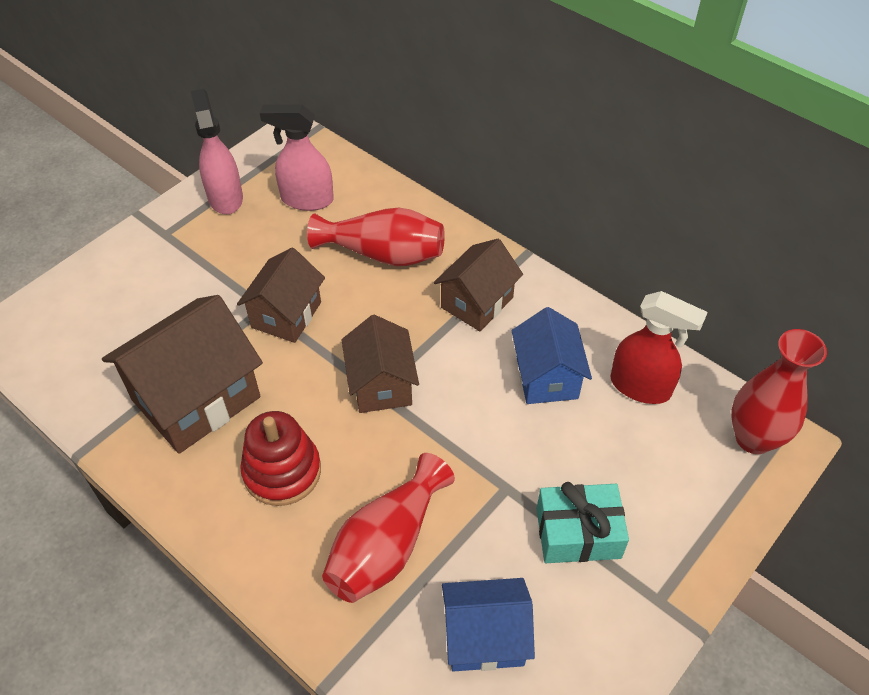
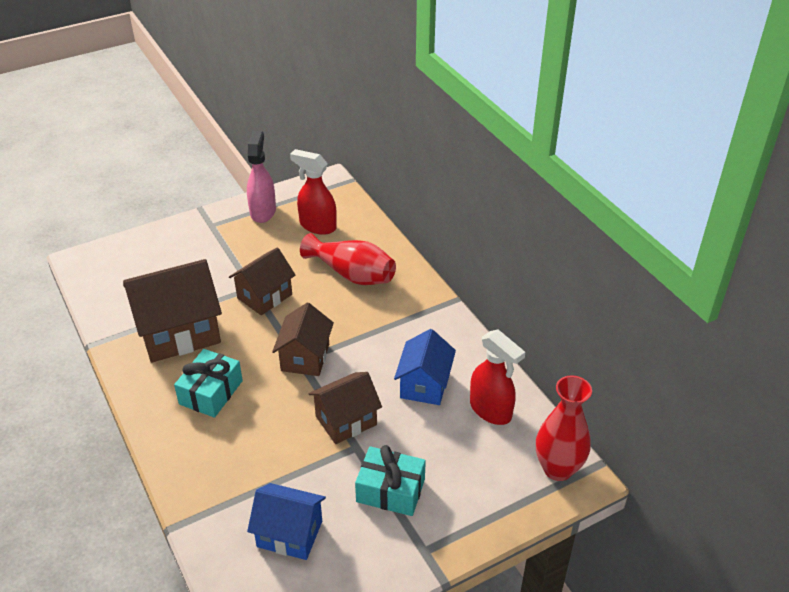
camera: 20 degrees right, 10 degrees down
red stacking toy [240,411,321,506] -> turquoise gift [174,349,243,418]
pink spray bottle [260,104,334,211] -> red spray bottle [290,149,337,235]
red vase [322,453,455,603] -> none
brown house [434,239,523,331] -> brown house moved to [308,372,382,444]

